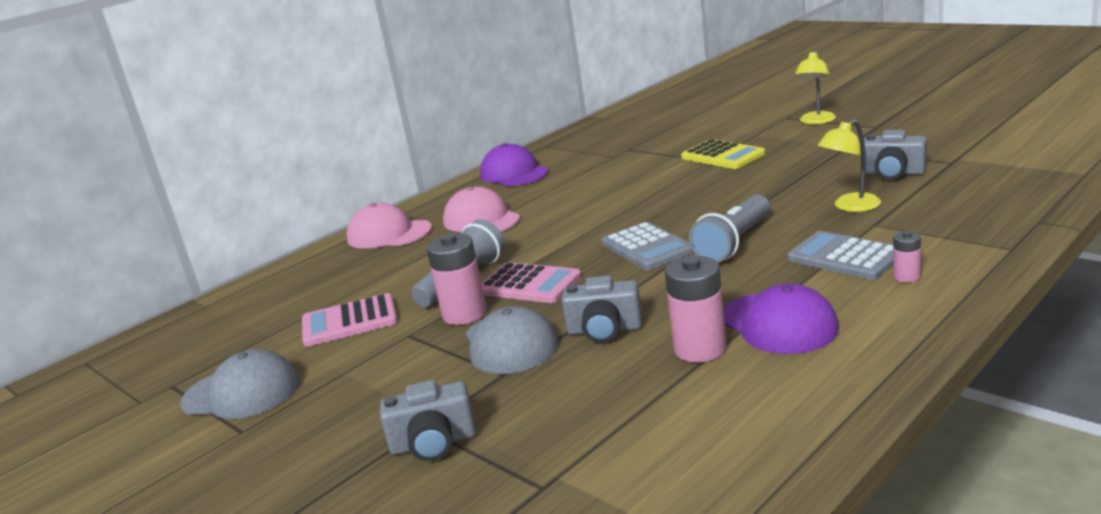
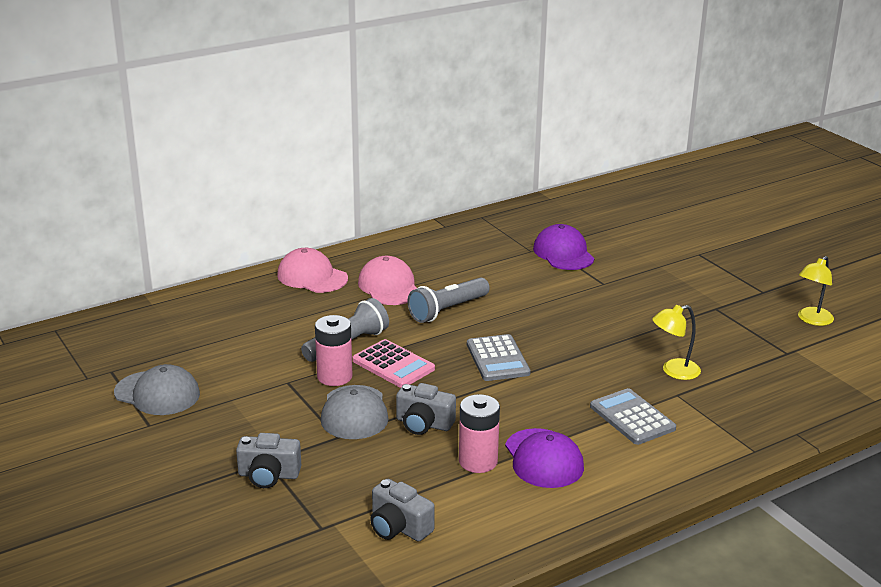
camera: 10 degrees right, 5 degrees up
pink calculator [302,293,398,347] -> none
purple cap [480,143,549,186] -> purple cap moved to [533,224,594,270]
yellow calculator [681,139,765,169] -> none
grey flashlight [689,195,770,263] -> grey flashlight moved to [408,277,490,323]
yellow lamp [795,51,836,124] -> yellow lamp moved to [798,256,834,326]
grey camera [861,130,927,180] -> grey camera moved to [370,479,435,542]
pink battery [893,231,921,282] -> none

